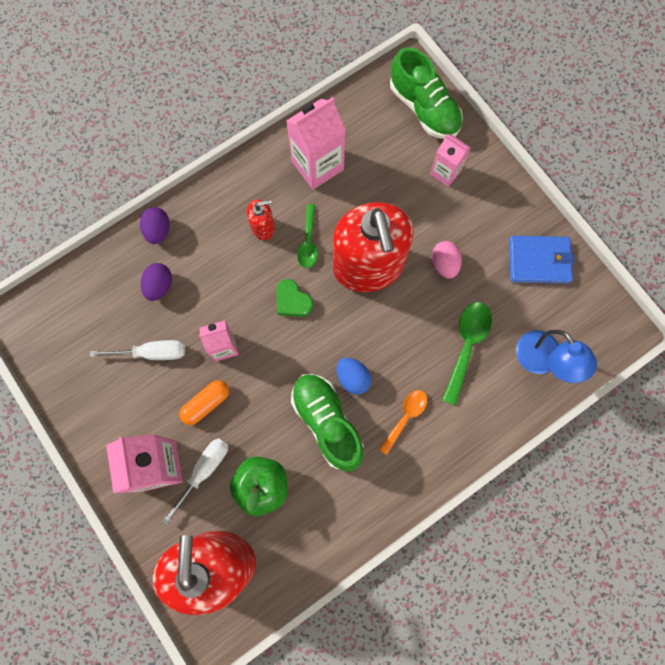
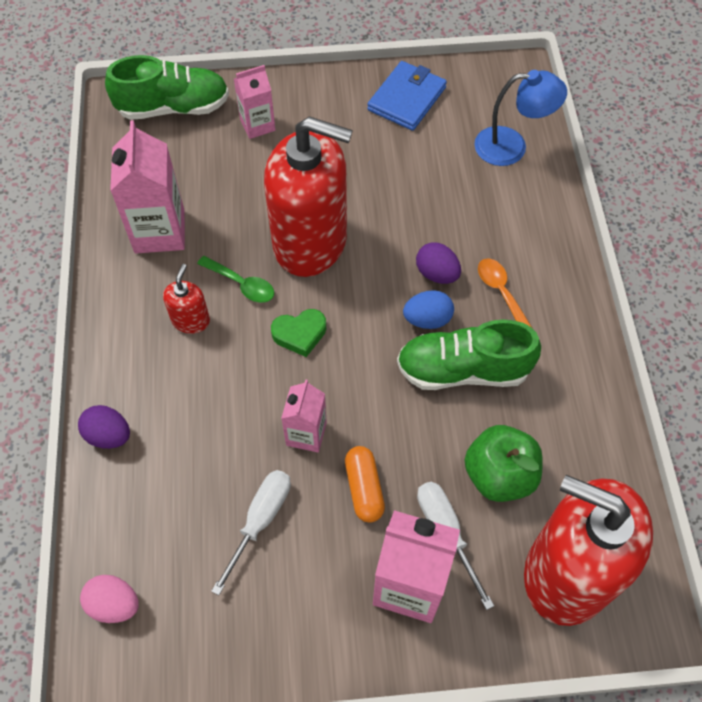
camera: 60 degrees left, 15 degrees down
purple egg [141,263,172,301] -> purple egg moved to [416,242,461,284]
pink egg [432,241,462,279] -> pink egg moved to [80,575,139,623]
green spoon [442,302,492,405] -> none

